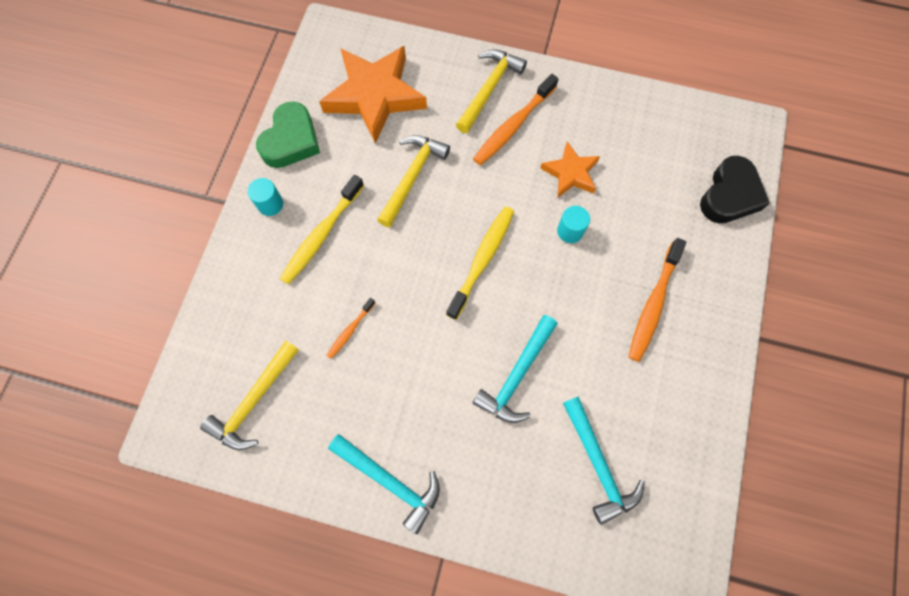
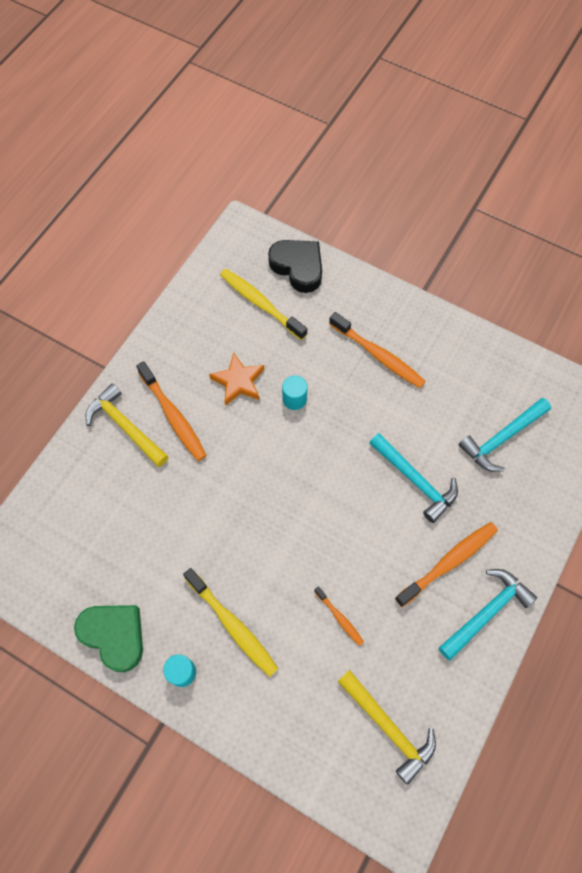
camera: 75 degrees left, 5 degrees down
orange star [319,46,427,144] -> none
yellow hammer [377,135,450,228] -> none
yellow toothbrush [446,206,514,320] -> yellow toothbrush moved to [220,269,307,340]
turquoise hammer [563,397,645,525] -> turquoise hammer turned 150 degrees clockwise [459,398,551,472]
none -> orange toothbrush [395,522,498,607]

